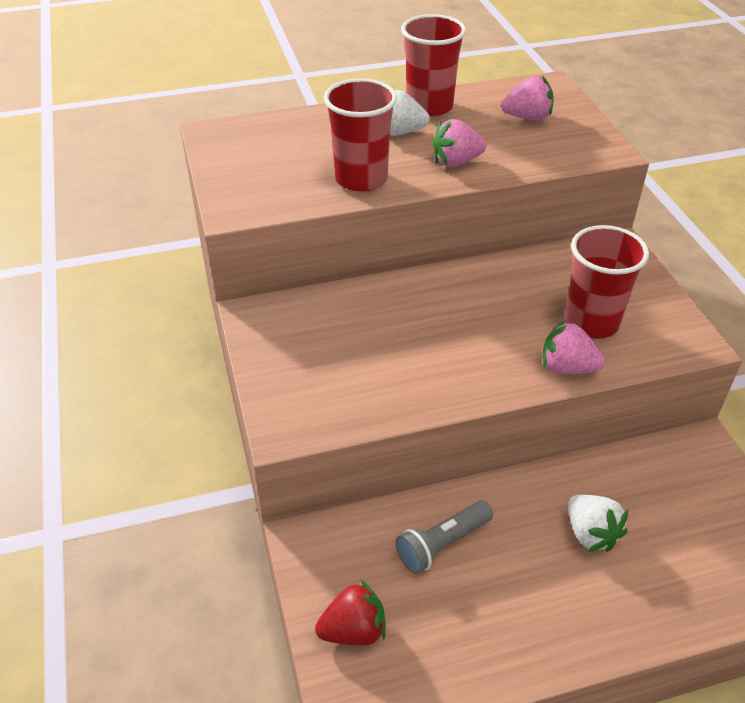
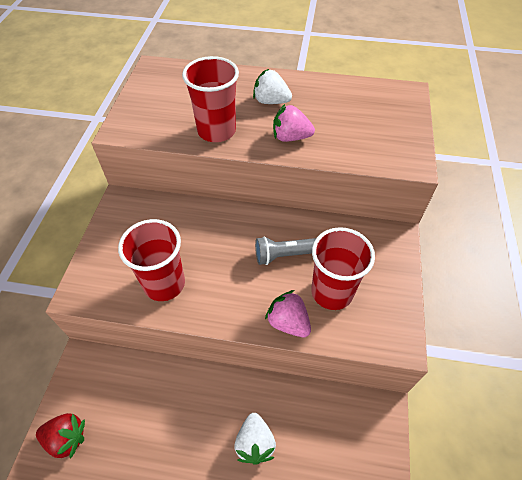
camera: 25 degrees right, 10 degrees up
grey flashlight [395,501,493,574] -> grey flashlight moved to [255,236,316,265]
red cup [401,14,466,117] -> red cup moved to [118,219,185,301]
pink strawberry [501,76,554,121] -> none

